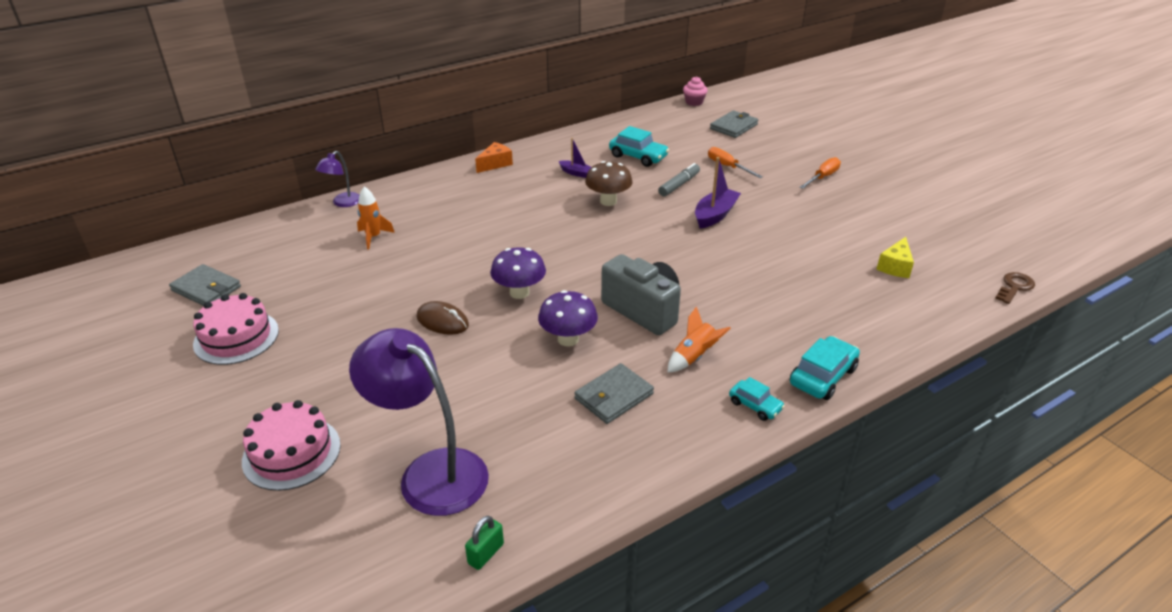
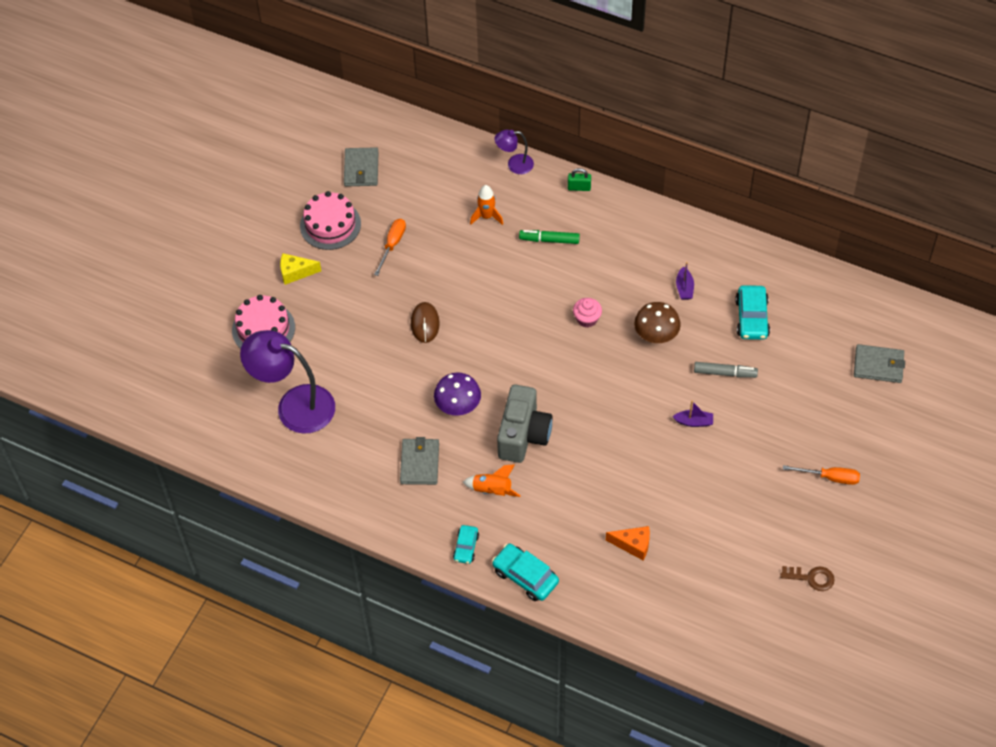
camera: 60 degrees right, 20 degrees up
purple lamp [349,328,489,516] -> purple lamp turned 75 degrees counterclockwise [240,330,335,434]
green padlock [465,516,504,570] -> green padlock moved to [568,168,591,191]
orange cheese [475,142,513,173] -> orange cheese moved to [606,526,650,560]
purple mushroom [490,247,546,299] -> none
grey wallet [574,363,654,424] -> grey wallet turned 75 degrees clockwise [400,437,439,485]
pink cupcake [683,76,708,106] -> pink cupcake moved to [573,298,602,328]
purple boat [695,157,741,229] -> purple boat [672,401,713,427], size x0.60
orange screwdriver [708,147,763,178] -> orange screwdriver moved to [374,219,406,276]
turquoise car [790,336,860,400] -> turquoise car turned 150 degrees counterclockwise [492,544,559,601]
yellow cheese [877,237,914,278] -> yellow cheese moved to [280,253,321,285]
brown key [995,272,1035,304] -> brown key moved to [780,566,834,591]
none -> green marker [519,230,580,244]

